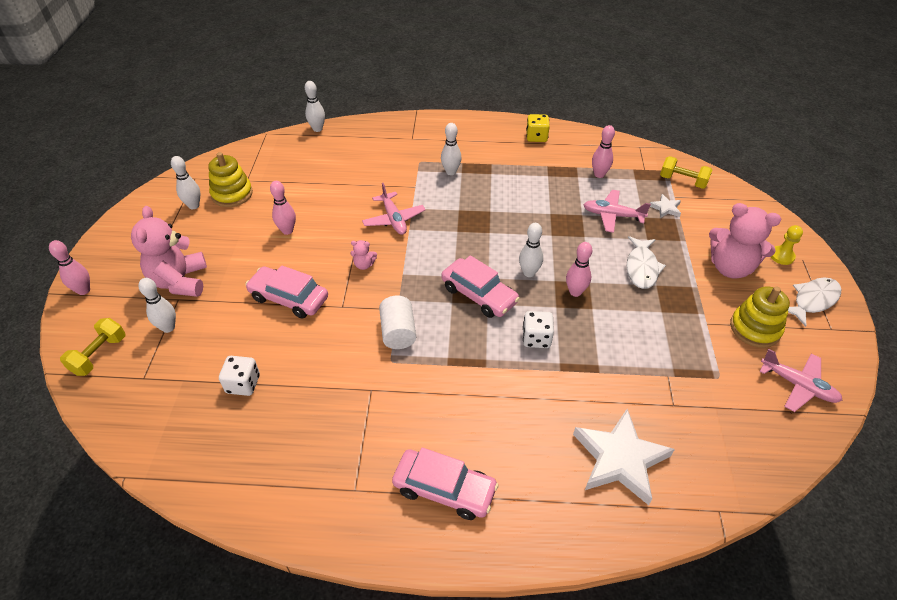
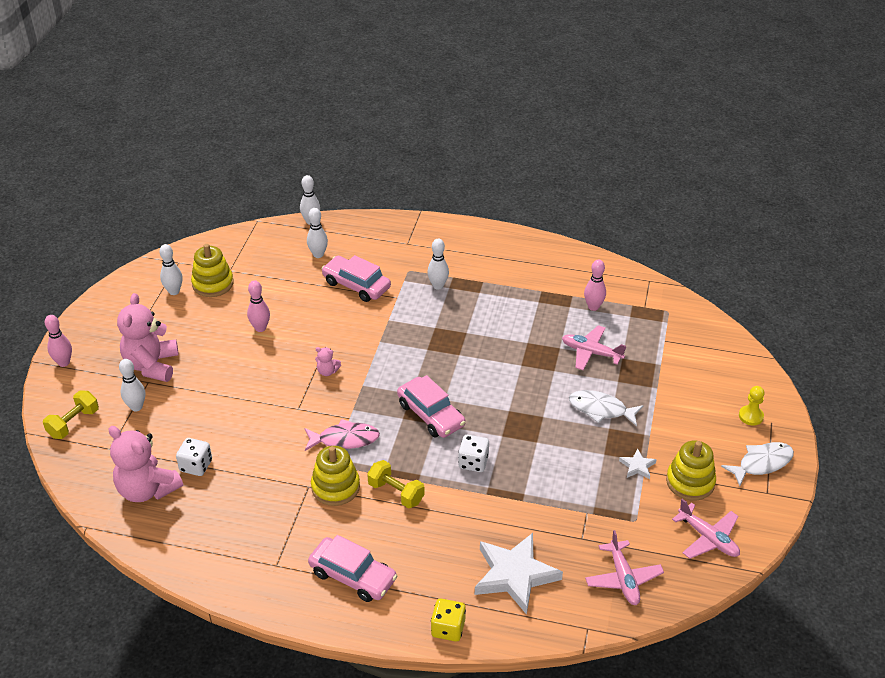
camera: 10 degrees right, 5 degrees down
pink car [245,265,328,318] -> pink car moved to [322,255,391,302]
pink plane [362,183,426,235] -> pink plane moved to [585,530,664,605]
white cylinder [379,295,416,349] -> pink fish [304,419,380,451]
white bowling pin [519,223,543,277] -> white bowling pin moved to [307,208,328,258]
yellow dice [526,114,550,142] -> yellow dice moved to [431,599,466,642]
pink bowling pin [566,242,592,297] -> none
white fish [627,236,666,289] -> white fish turned 90 degrees clockwise [569,390,644,426]
white star [650,194,681,218] -> white star moved to [619,448,657,479]
yellow dumbbell [660,156,712,189] -> yellow dumbbell moved to [367,460,425,508]
pink teddy bear [709,203,781,278] -> pink teddy bear moved to [109,426,183,502]
none -> yellow stacking toy [311,446,360,506]

